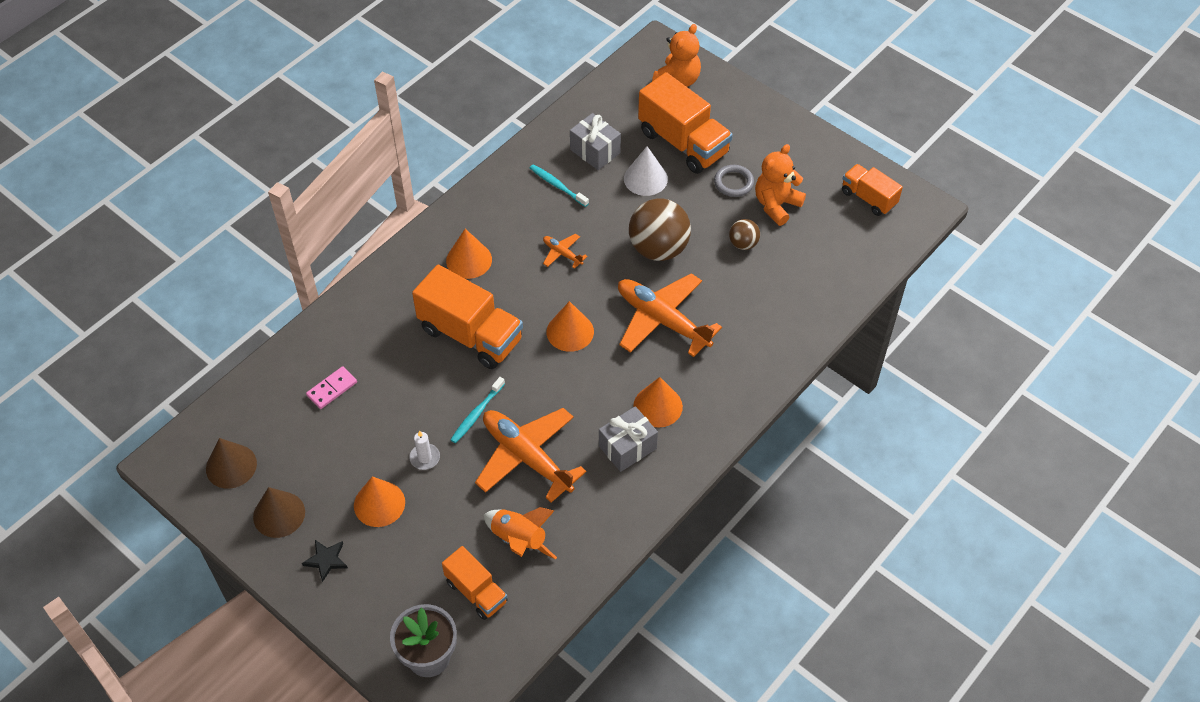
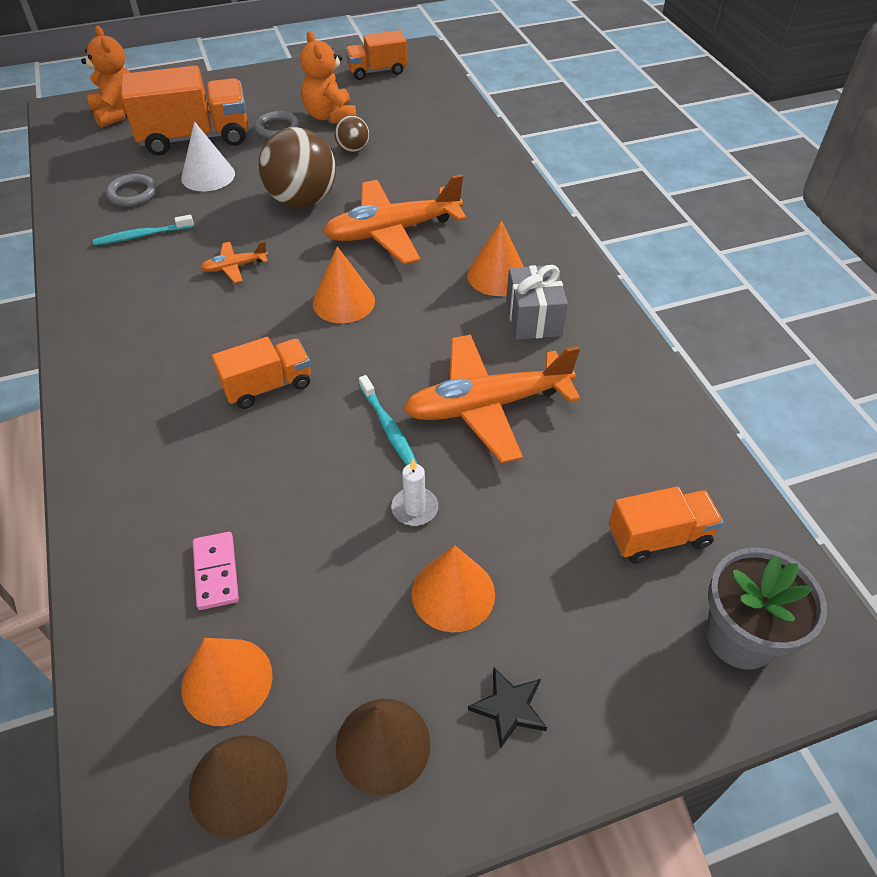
camera: 60 degrees left, 5 degrees down
orange truck [412,265,523,369] -> orange truck [212,337,311,409], size x0.58
orange cone [446,229,492,279] -> orange cone moved to [181,638,273,726]
orange rocket [484,507,557,560] -> none
grey gift [570,113,621,170] -> grey ring [106,174,157,207]

